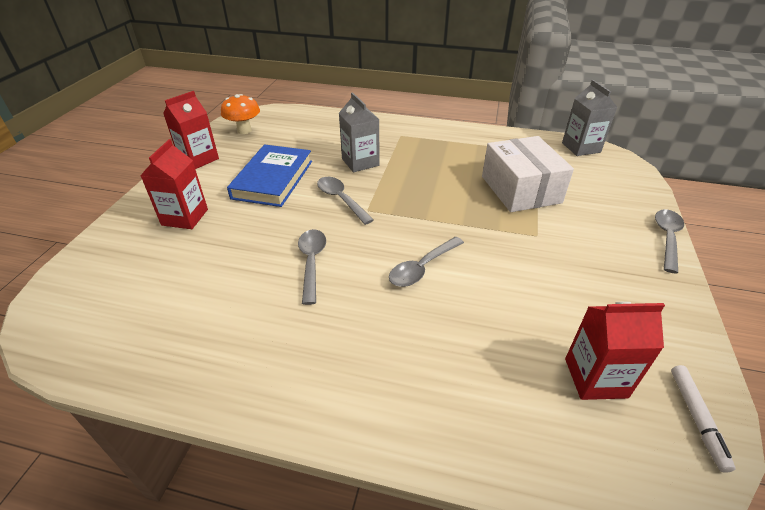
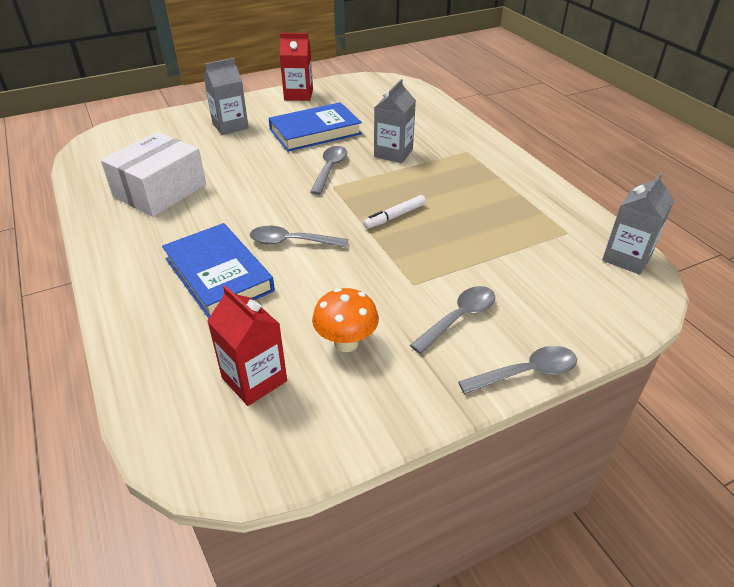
camera: 50 degrees right, 0 degrees up
red carton [140,139,208,229] -> grey carton [203,58,249,135]
orange mushroom [221,94,260,134] -> orange mushroom moved to [312,288,379,352]
grey spoon [298,229,326,305] -> grey spoon moved to [410,286,495,354]
white box [482,136,574,212] -> white box moved to [101,132,206,217]
white marker [671,365,736,473] -> white marker moved to [363,195,426,229]
none -> blue book [162,223,275,319]

